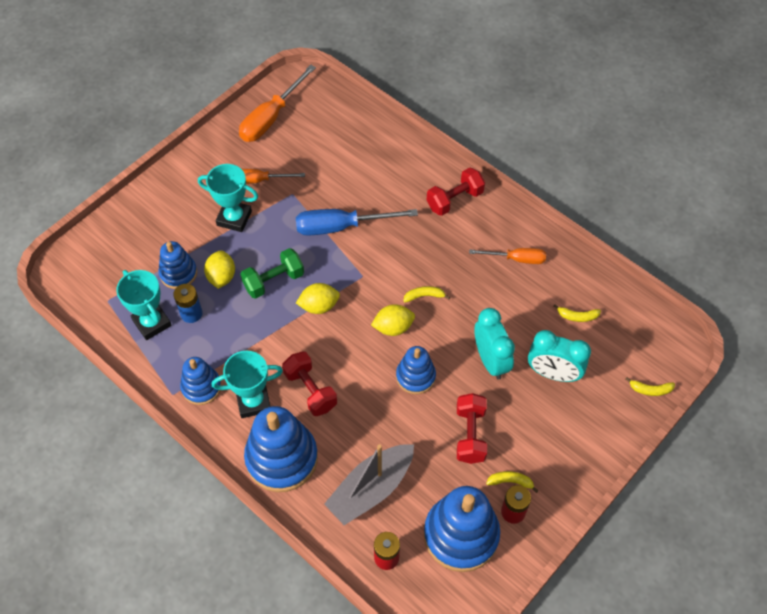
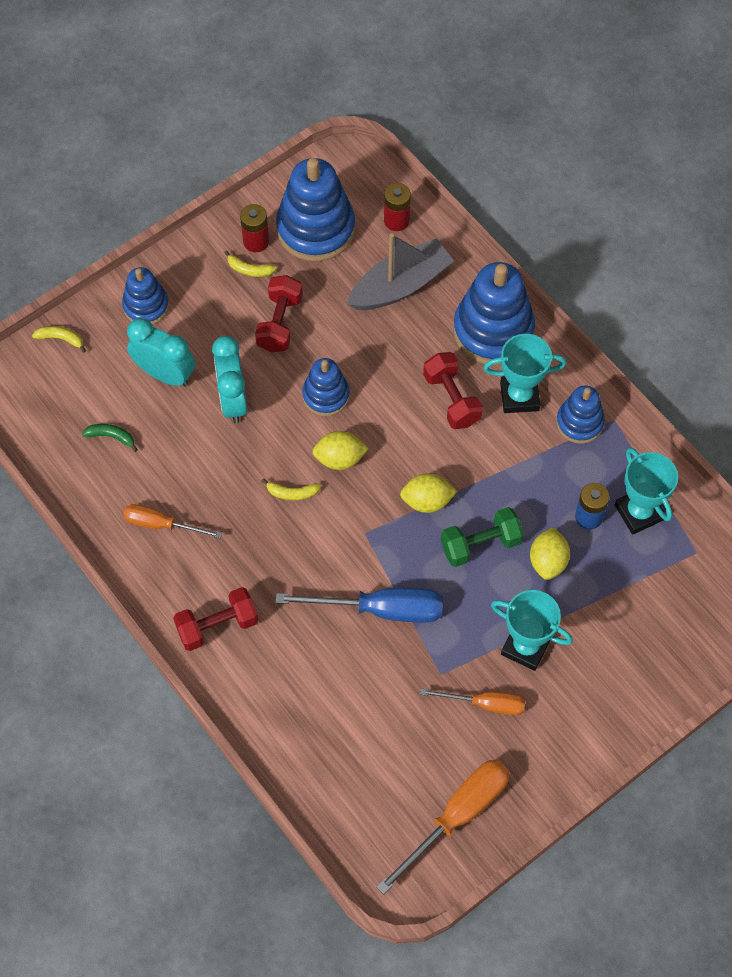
camera: 170 degrees left, 5 degrees up
blue stacking toy [158,241,197,289] -> blue stacking toy moved to [122,267,169,325]
yellow banana [554,304,601,322] -> green banana [82,424,138,452]

